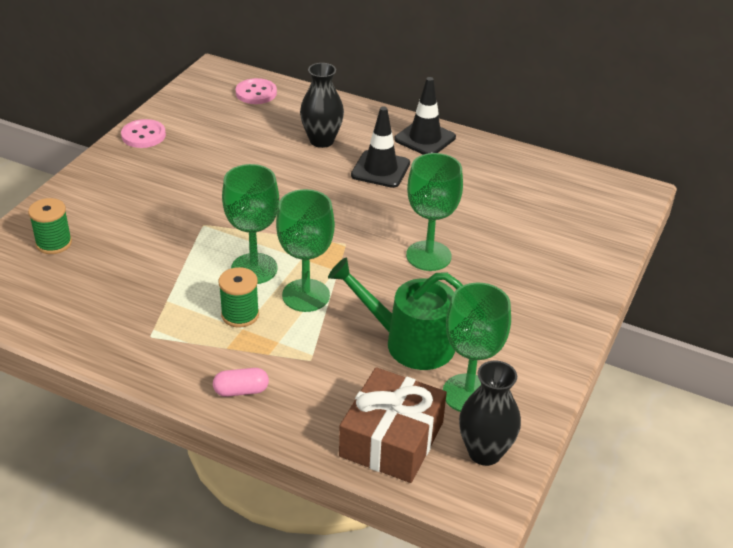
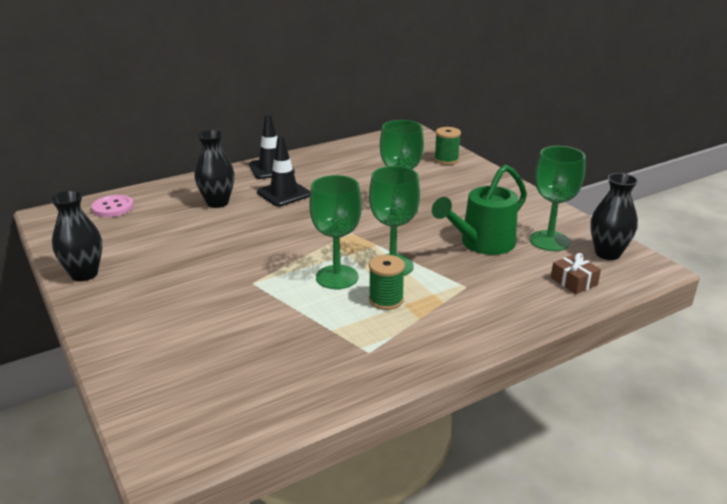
camera: 55 degrees left, 10 degrees down
green spool [28,198,72,254] -> green spool moved to [434,127,461,165]
pink button [121,119,166,148] -> black vase [50,190,102,281]
pink capsule [213,368,269,397] -> none
brown gift [339,367,447,483] -> brown gift [551,253,601,294], size x0.51

